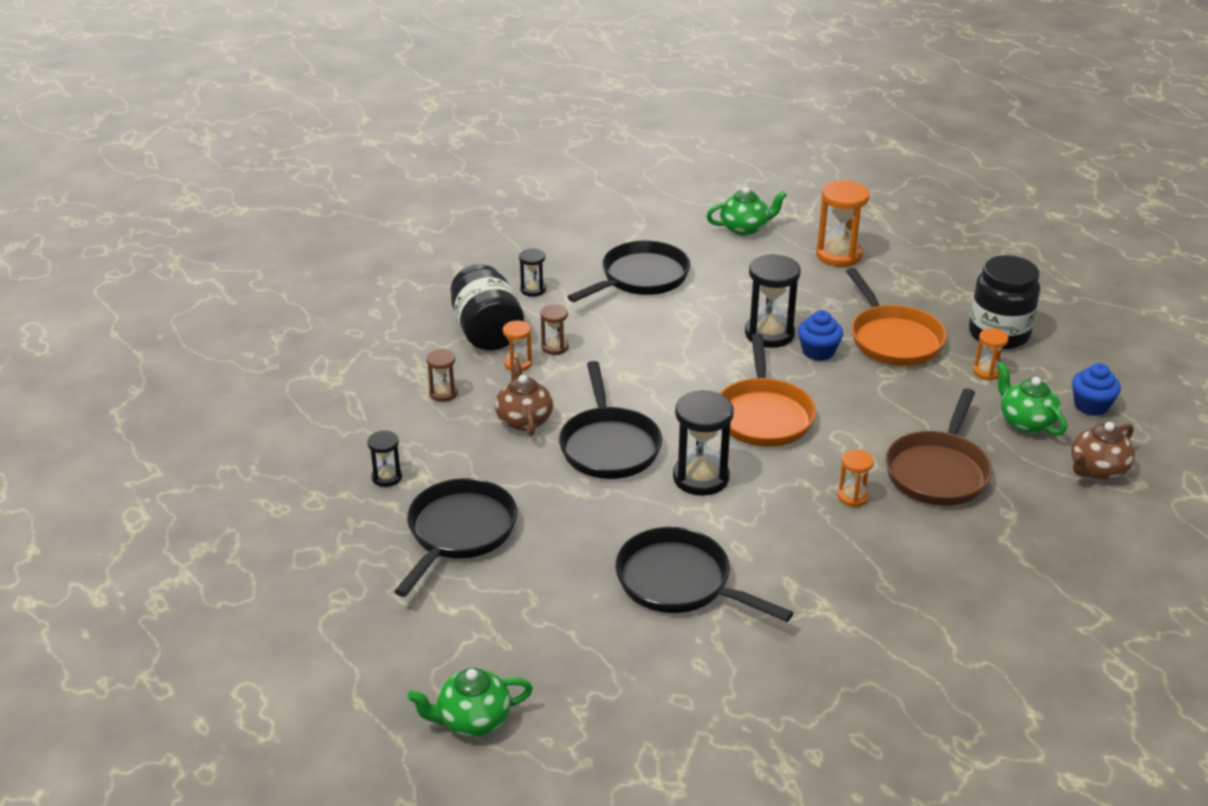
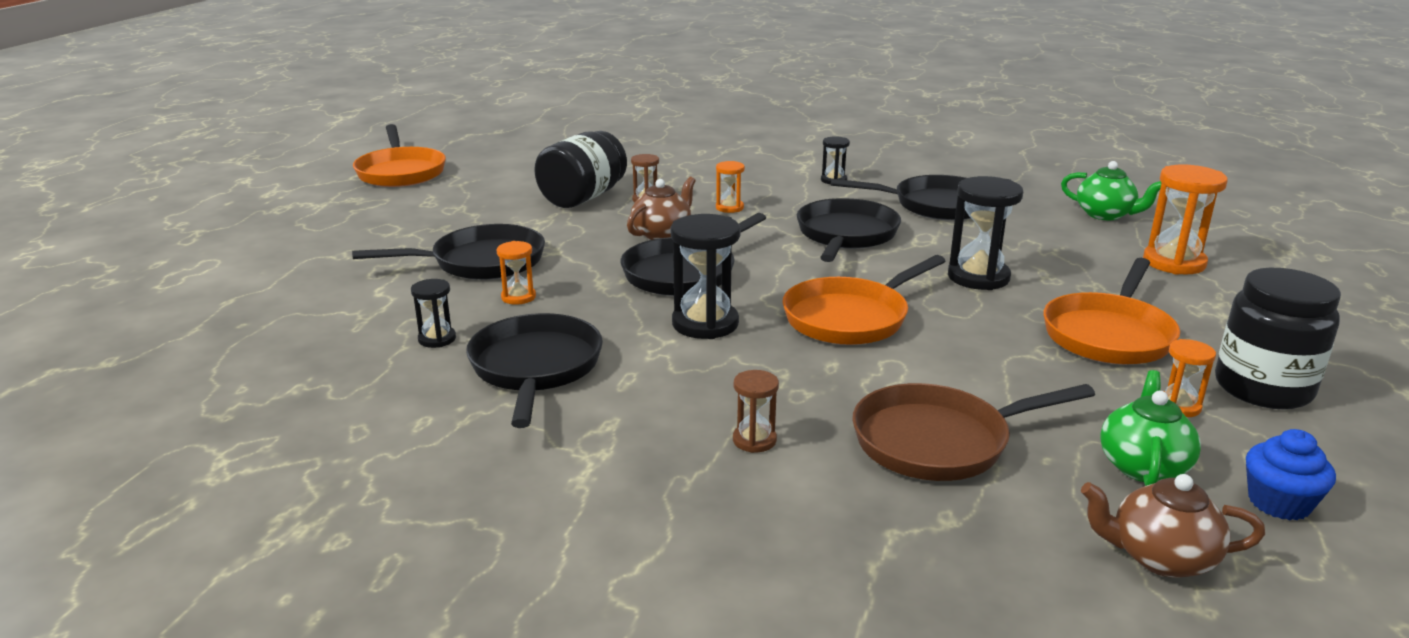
camera: 50 degrees right, 10 degrees down
black hourglass [367,431,402,487] -> black hourglass moved to [411,279,456,348]
green teapot [407,668,533,737] -> none
black jar [451,264,524,351] -> black jar moved to [534,131,627,208]
brown hourglass [540,304,569,355] -> brown hourglass moved to [733,370,779,453]
blue cupcake [798,310,843,361] -> none
orange hourglass [838,450,874,507] -> orange hourglass moved to [496,241,536,305]
none -> orange pan [353,124,446,187]
none -> black pan [797,198,901,262]

